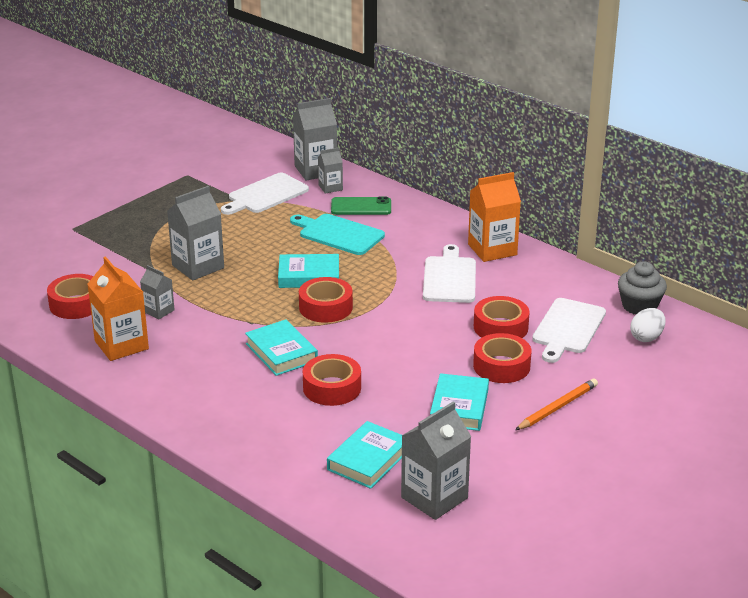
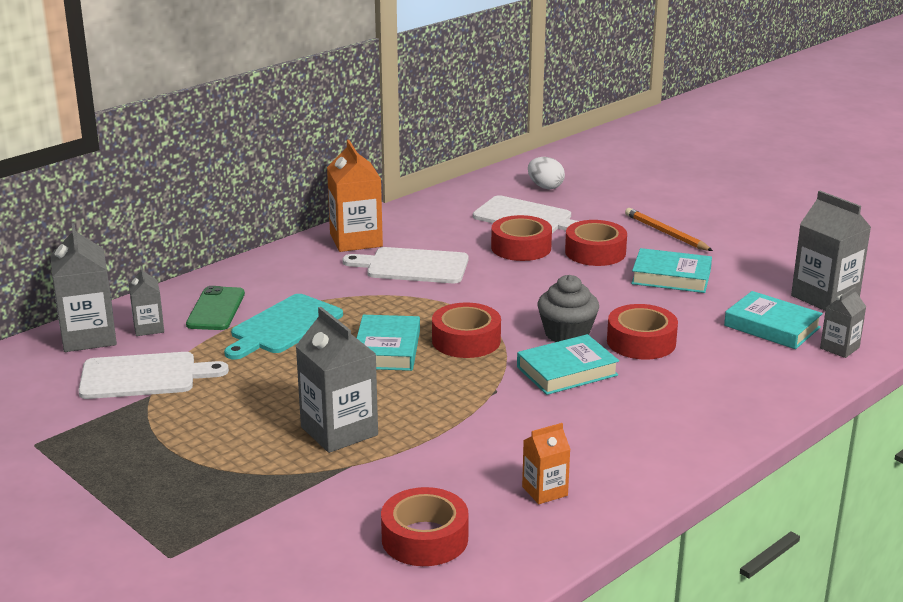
camera: 85 degrees left, 5 degrees down
orange carton [87,256,149,361] -> orange carton [522,423,570,504], size x0.55
grey carton [140,265,175,319] -> grey carton moved to [820,286,866,358]
white cutting board [221,173,309,215] -> white cutting board turned 60 degrees counterclockwise [78,352,229,399]
grey cupcake [618,261,667,314] -> grey cupcake moved to [538,275,599,342]

